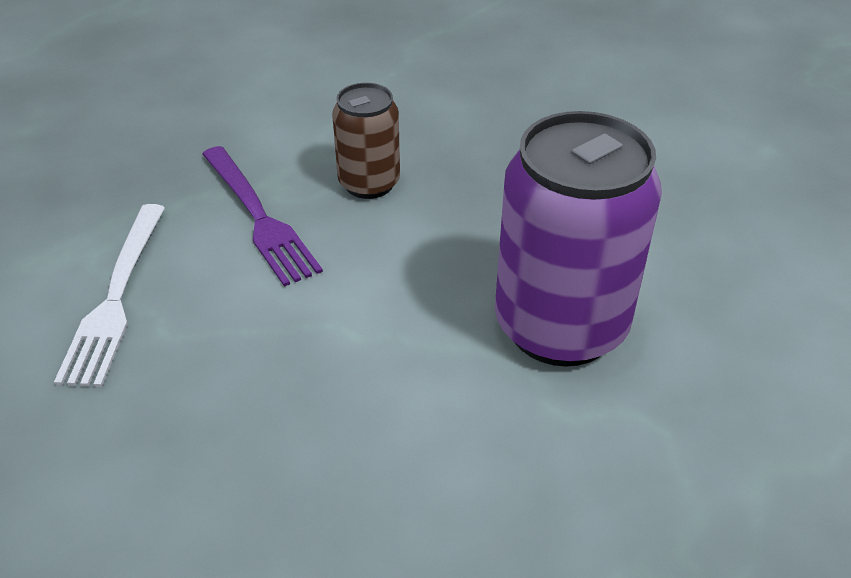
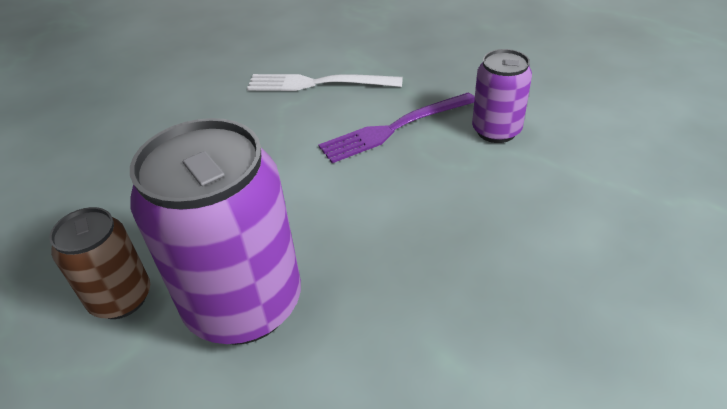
camera: 95 degrees right, 0 degrees up
brown can [332,83,400,199] -> brown can moved to [49,207,150,319]
none -> purple can [472,49,532,143]

